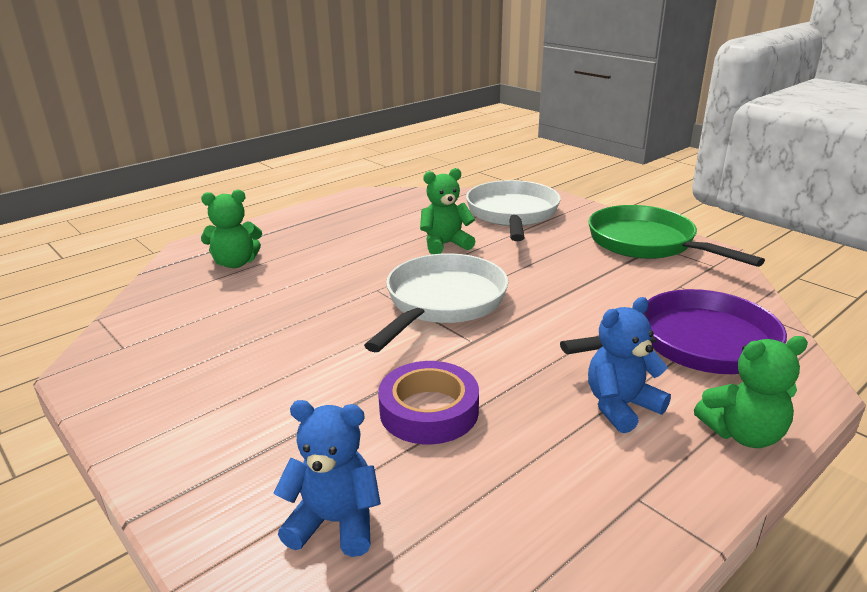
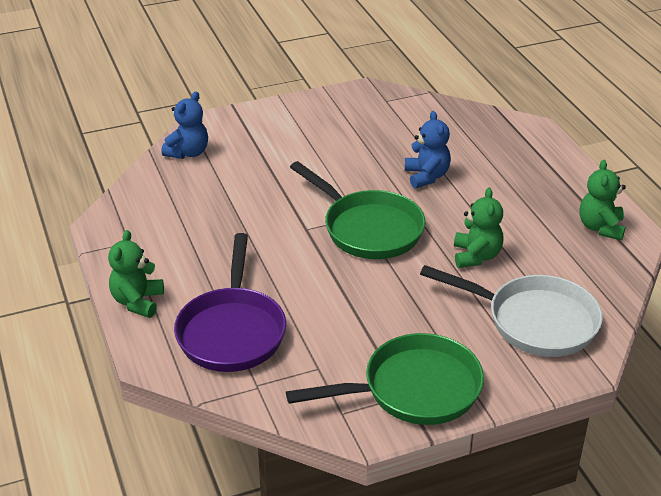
camera: 110 degrees right, 10 degrees up
green teddy bear [201,190,262,268] -> green teddy bear moved to [579,160,626,240]
white pan [364,253,508,352] -> green pan [290,161,425,259]
purple tape [378,361,479,444] -> none
blue teddy bear [588,297,671,433] -> blue teddy bear moved to [405,111,451,188]

